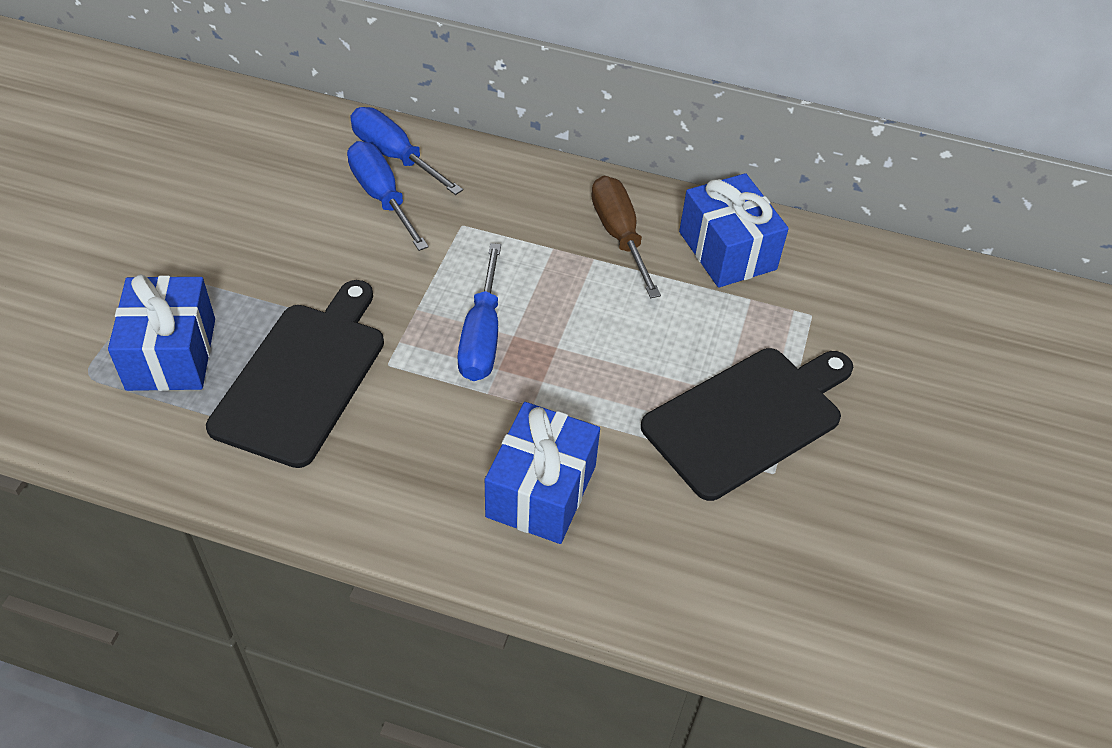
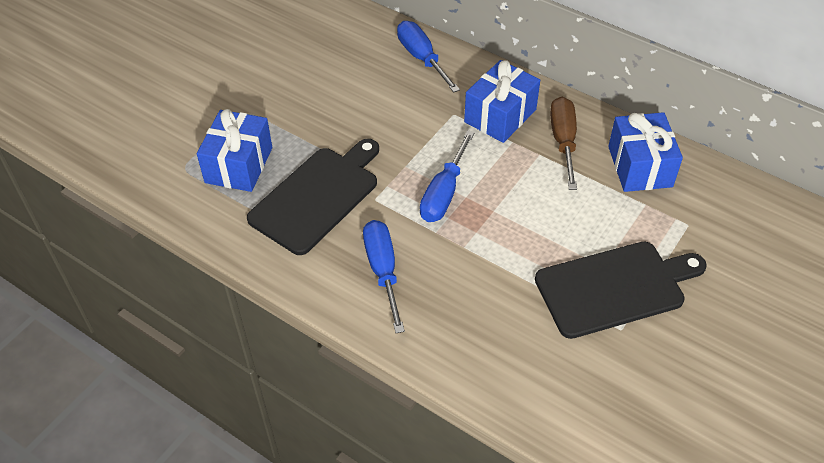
camera: 20 degrees right, 0 degrees up
blue screwdriver [347,141,429,251] -> blue screwdriver moved to [363,220,405,333]
blue gift [485,402,600,544] -> blue gift moved to [464,60,540,143]

